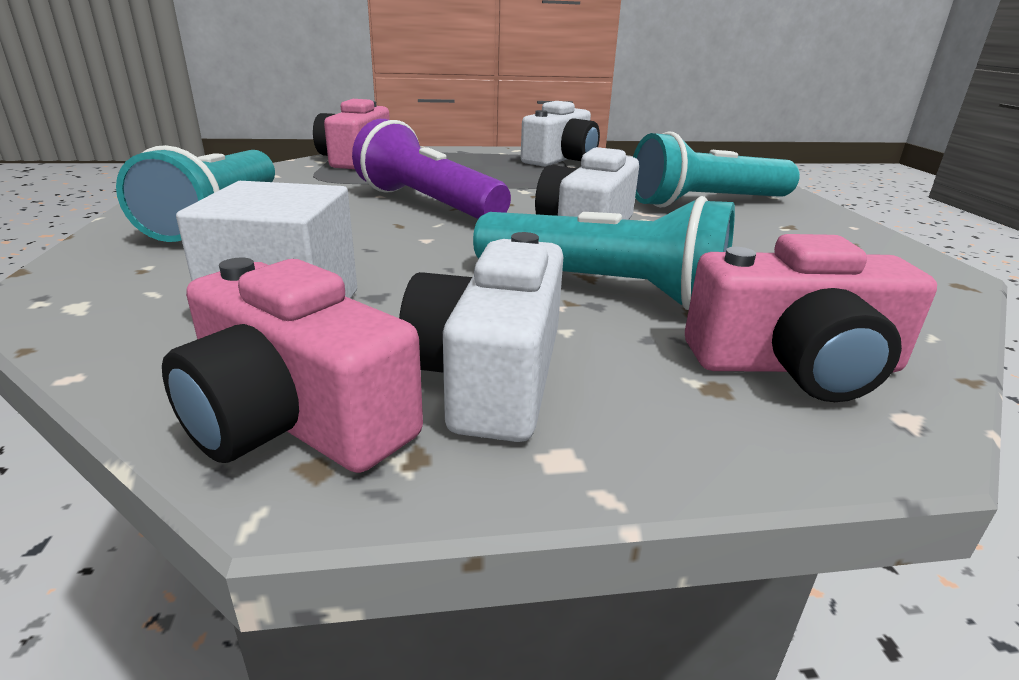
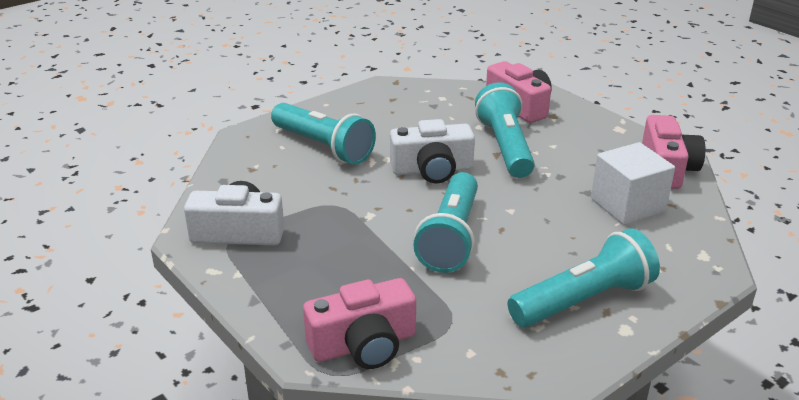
camera: 120 degrees left, 5 degrees up
purple flashlight [352,119,511,219] -> turquoise flashlight [413,172,478,273]
white camera [399,232,563,442] -> none

